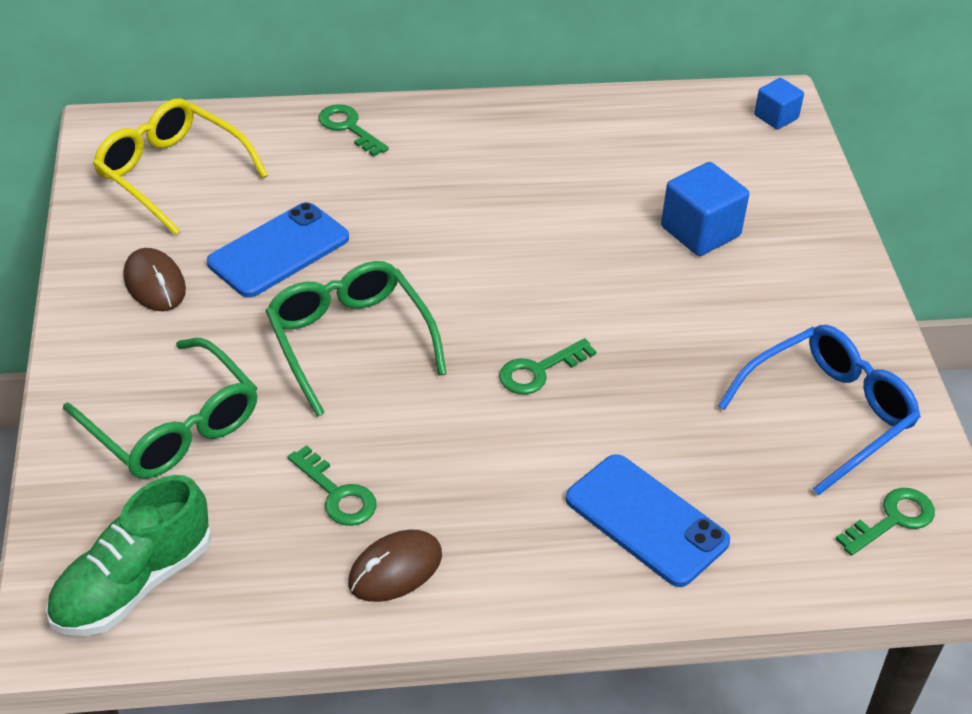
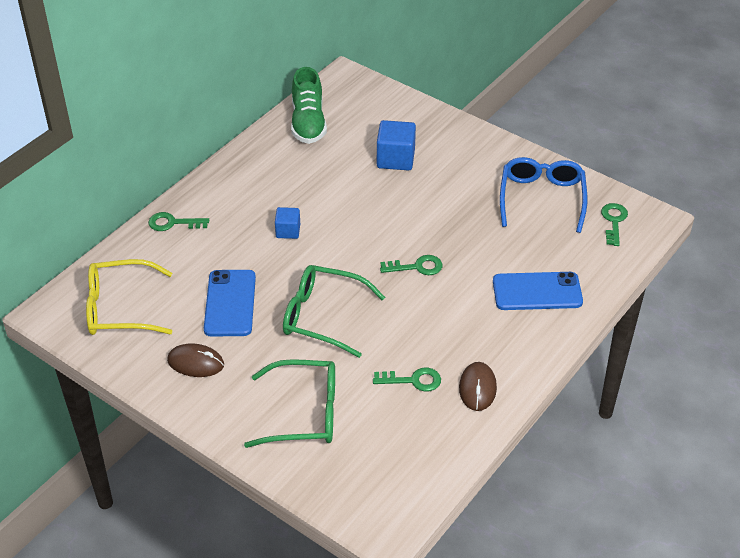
camera: 45 degrees left, 0 degrees up
green shoe [46,475,211,636] -> green shoe moved to [291,67,327,144]
green key [499,338,596,395] -> green key turned 105 degrees counterclockwise [380,255,443,275]
blue cube [754,78,804,130] -> blue cube moved to [275,207,300,239]

